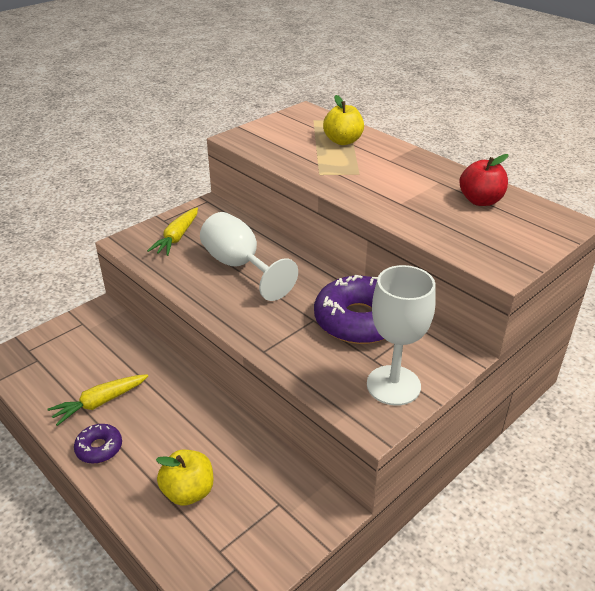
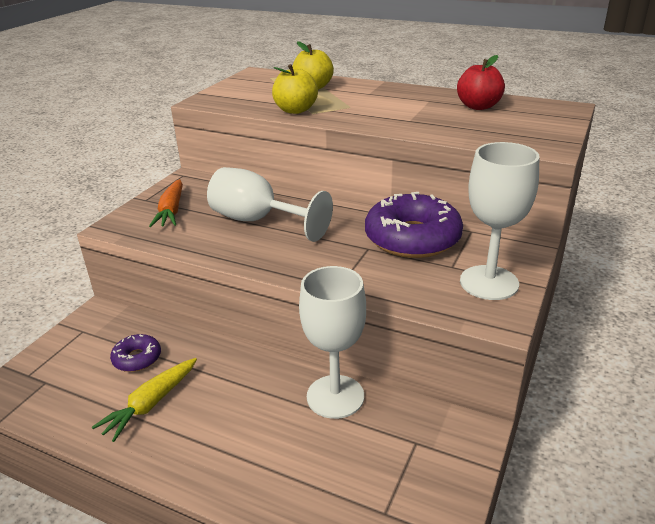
camera: 20 degrees left, 5 degrees down
purple donut [74,424,122,464] -> purple donut moved to [110,334,161,372]
yellow carrot [147,207,198,256] -> orange carrot [149,179,183,227]
yellow apple [156,450,213,506] -> yellow apple moved to [272,64,318,114]
none -> white goblet [299,266,366,419]

